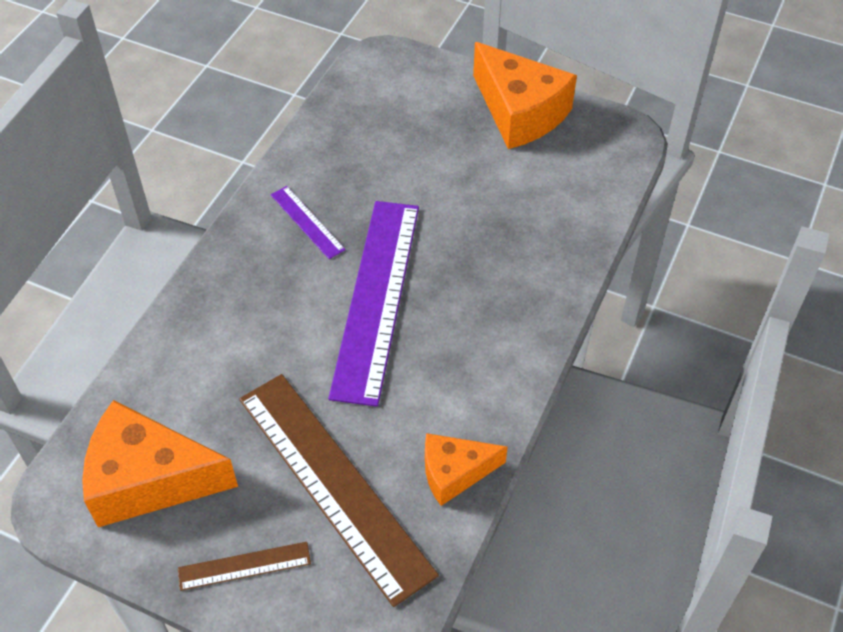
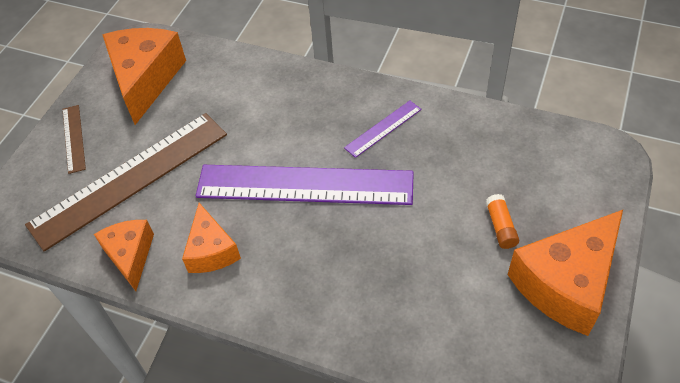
camera: 90 degrees right, 0 degrees up
none -> orange cheese [182,203,241,273]
none -> orange glue stick [486,194,519,249]

